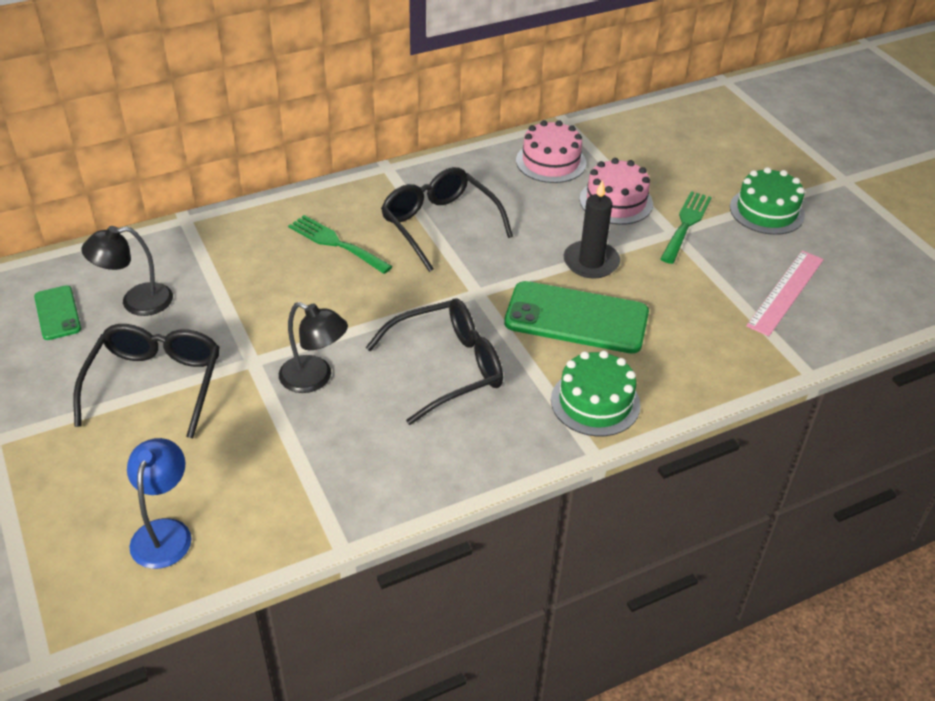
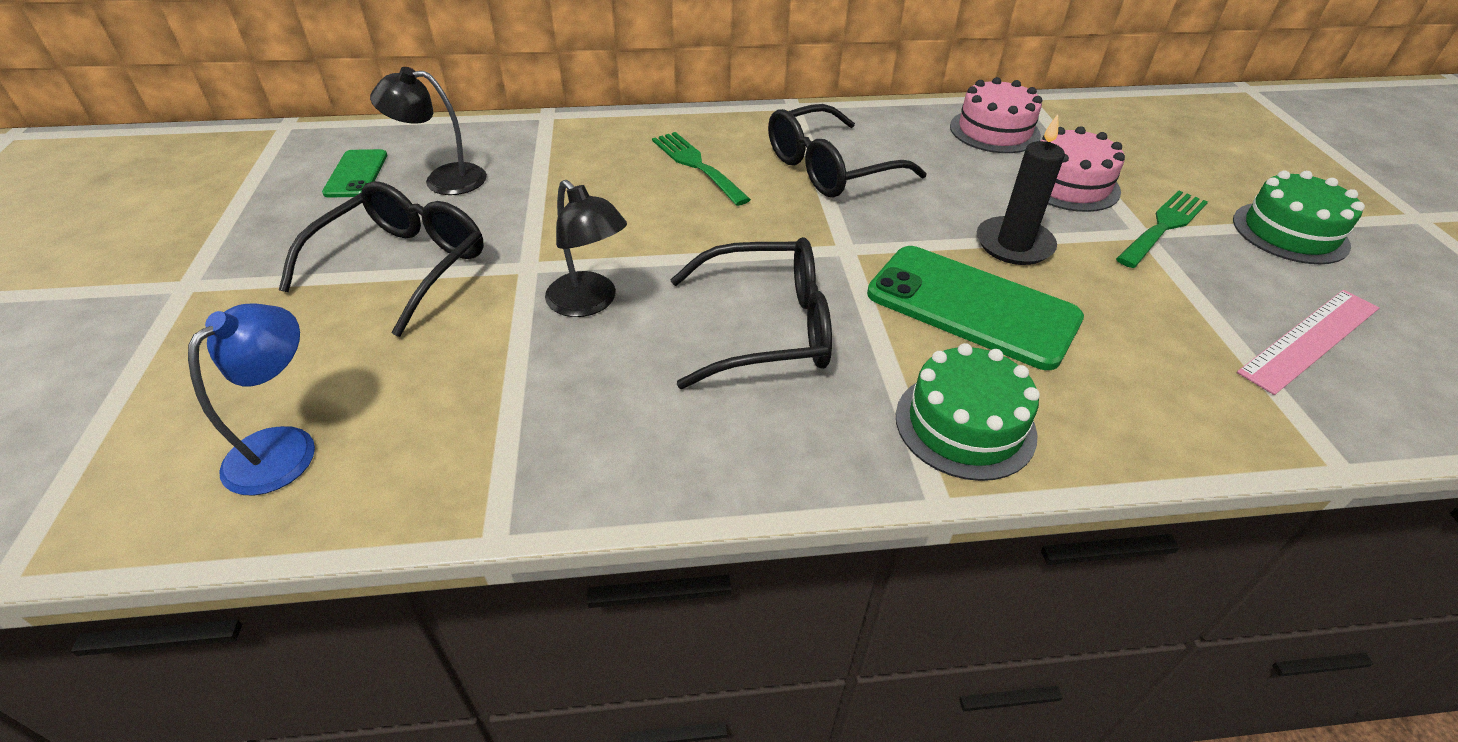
camera: 20 degrees right, 0 degrees up
black glasses [381,167,513,272] -> black glasses turned 105 degrees counterclockwise [768,104,927,197]

